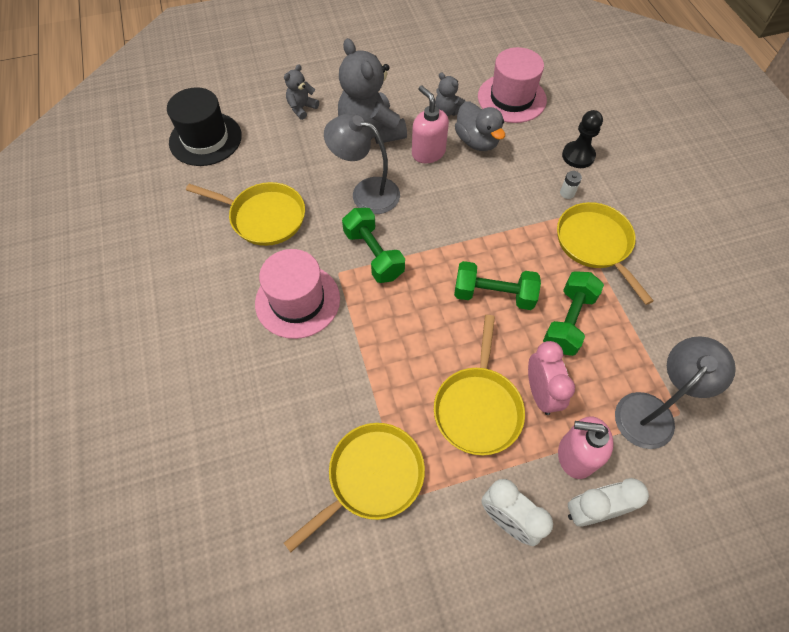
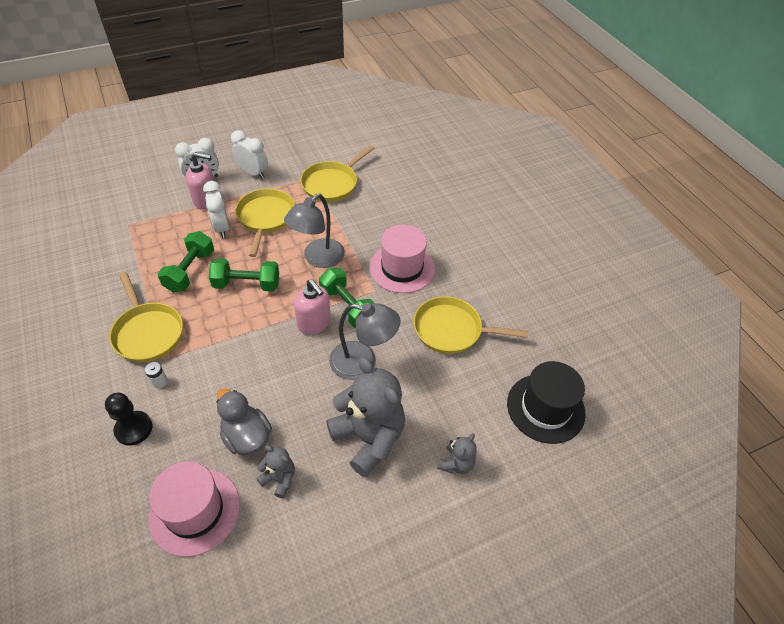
camera: 170 degrees right, 10 degrees down
pink soap dispenser [412,85,449,164] -> pink soap dispenser moved to [294,279,331,335]
pink clock [528,341,575,415] -> white clock [203,181,229,238]
grey lamp [615,336,736,449] -> grey lamp moved to [284,194,345,268]

